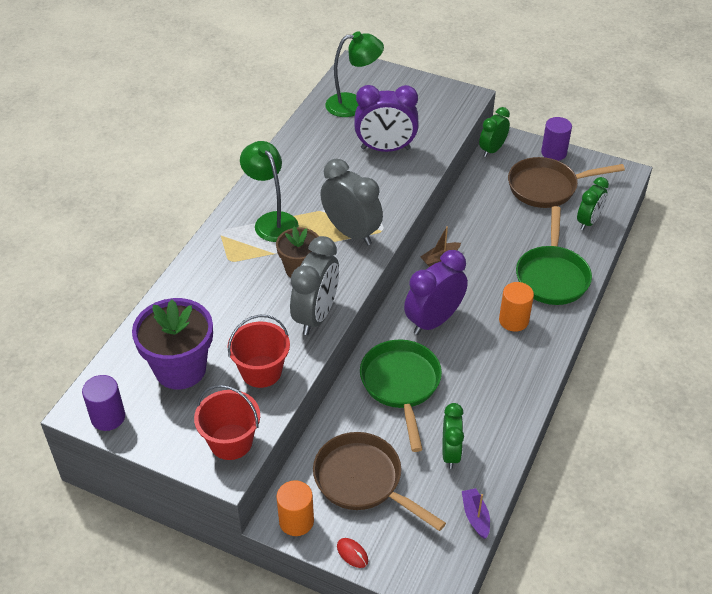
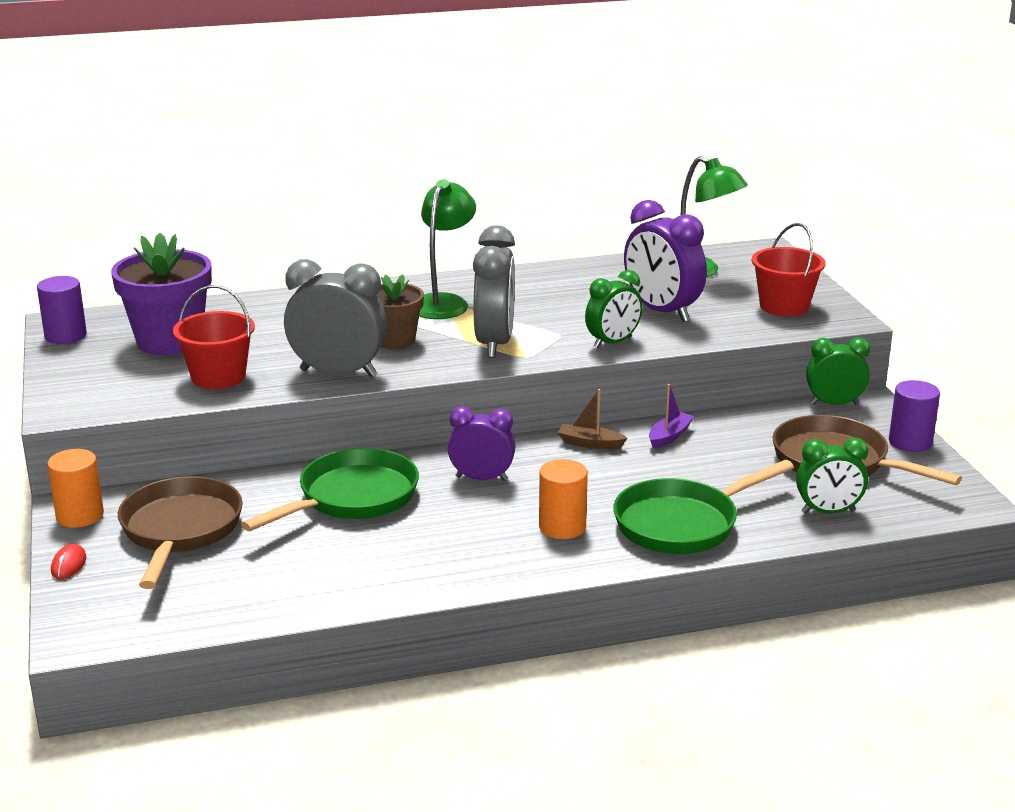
camera: 50 degrees right, 20 degrees down
red bucket [194,385,260,460] -> red bucket moved to [752,223,826,316]
grey clock [290,236,339,335] -> grey clock turned 150 degrees counterclockwise [284,259,387,377]
purple clock [404,250,468,335] -> purple clock [447,406,516,481], size x0.64
green clock [442,403,464,469] -> green clock moved to [585,270,643,348]
purple boat [462,488,490,539] -> purple boat moved to [649,384,694,449]

